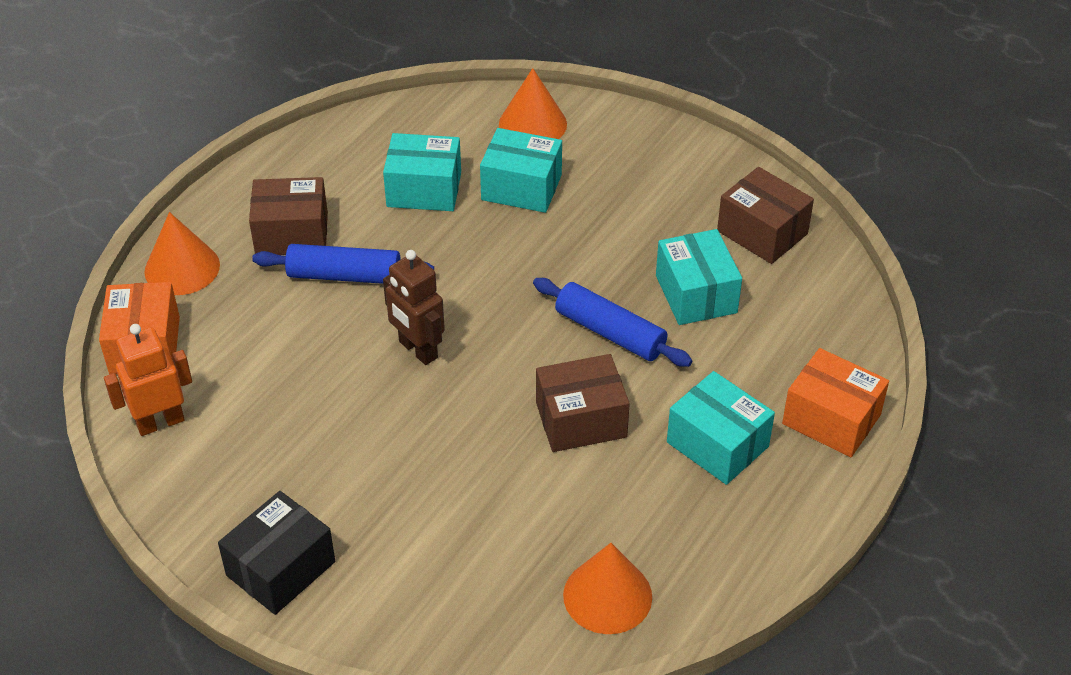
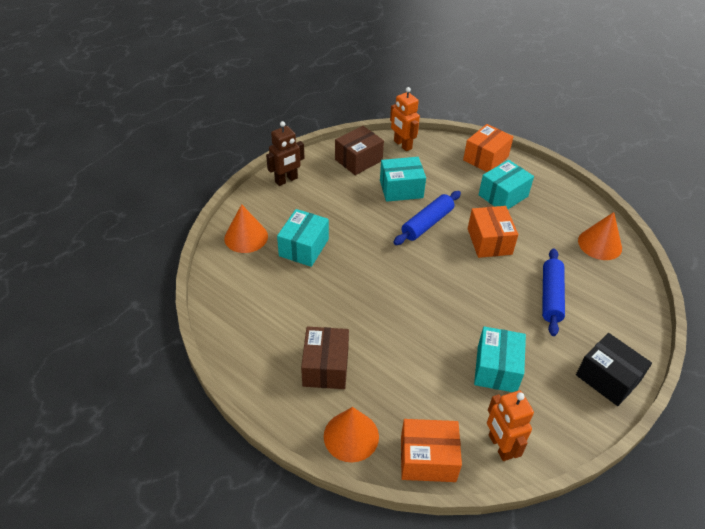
camera: 85 degrees left, 0 degrees up
blue rolling pin [252,244,434,284] -> blue rolling pin moved to [542,248,565,336]
turquoise box [383,133,461,211] -> turquoise box moved to [474,327,526,392]
brown robot [383,250,445,365] -> brown robot moved to [266,121,304,186]
brown box [536,354,630,452] -> orange box [468,206,518,258]
none -> orange robot [390,87,420,151]

